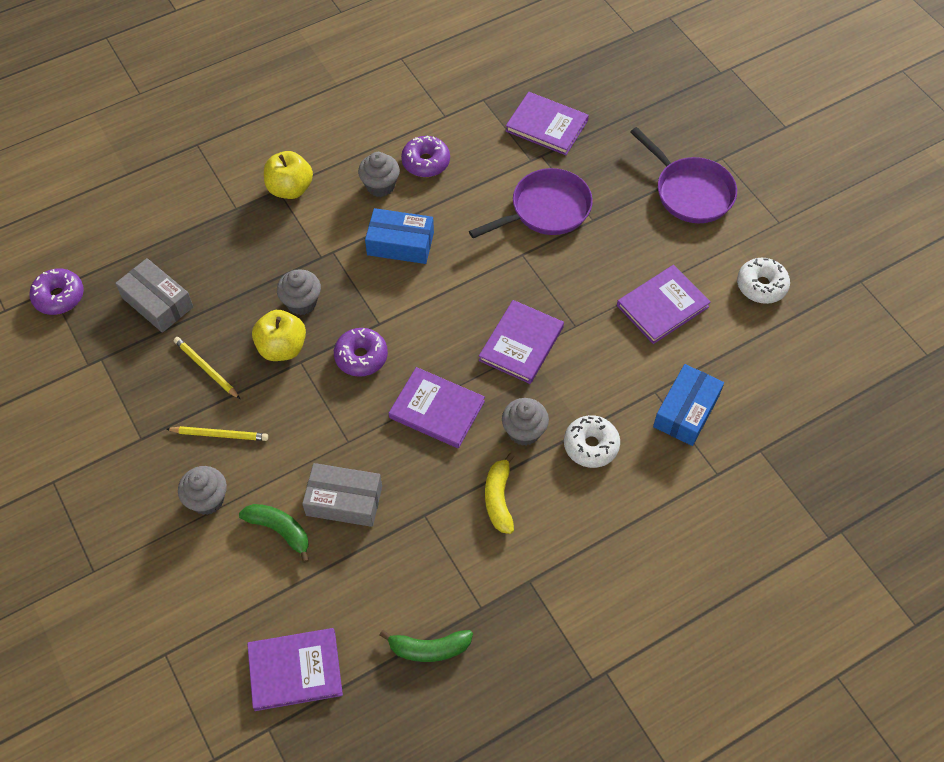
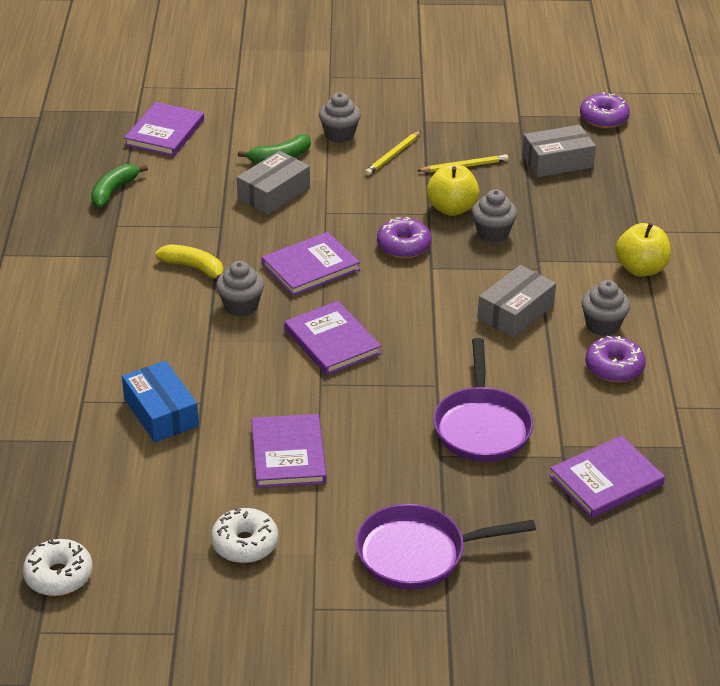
camera: 120 degrees right, 20 degrees down
blue box [365,208,434,264] -> grey box [477,265,556,338]
white donut [564,415,620,468] -> white donut moved to [23,539,93,596]

